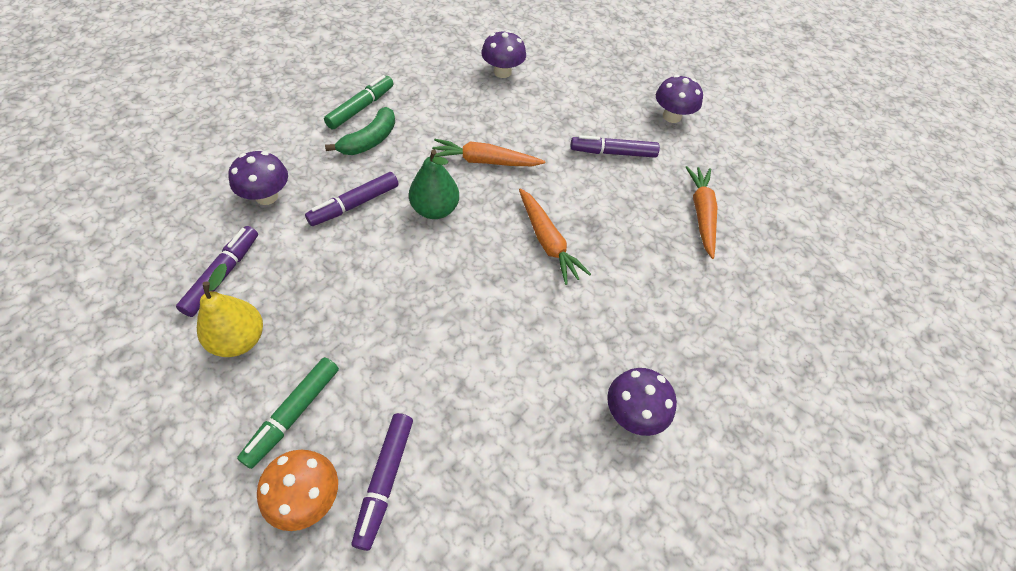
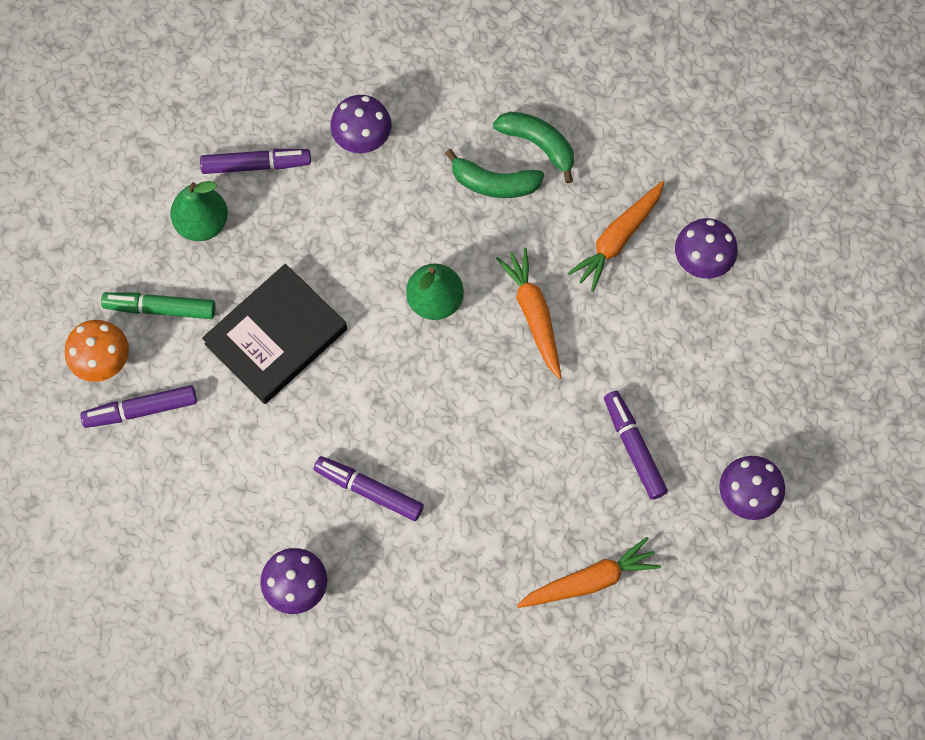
camera: 70 degrees right, 15 degrees up
yellow pear [197,263,263,357] -> green pear [170,181,228,241]
purple marker [305,172,399,226] -> purple marker moved to [314,456,424,521]
green marker [324,75,394,130] -> green banana [493,112,574,183]
orange carrot [519,188,591,285] -> orange carrot moved to [568,181,664,292]
none -> black book [202,264,347,404]

